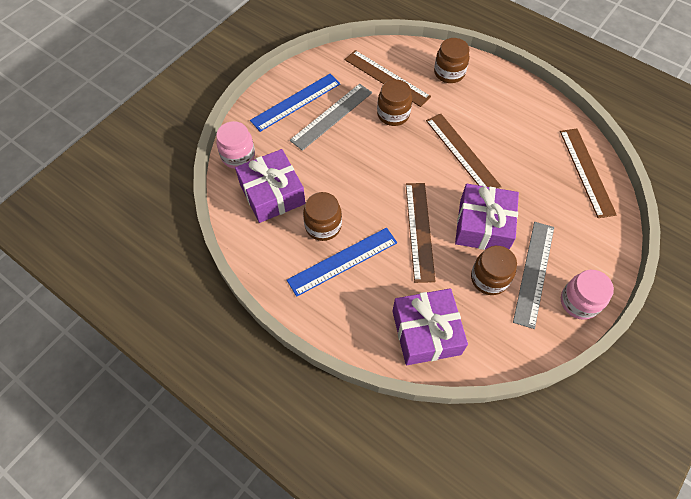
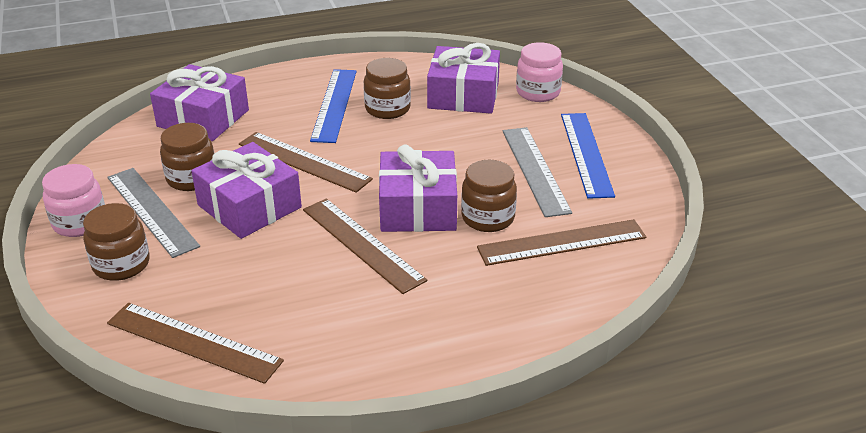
camera: 125 degrees right, 25 degrees down
brown ruler [426,114,502,189] -> brown ruler turned 45 degrees clockwise [303,198,427,294]
brown jar [434,38,469,83] -> brown jar moved to [83,203,150,281]
none -> purple gift [379,144,457,232]

